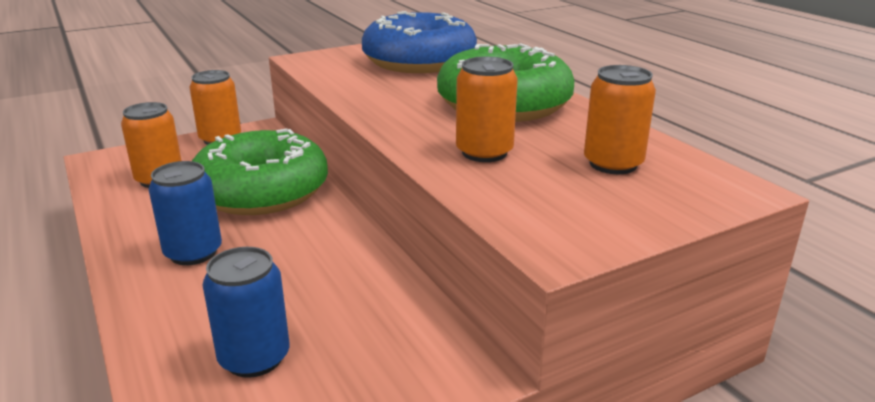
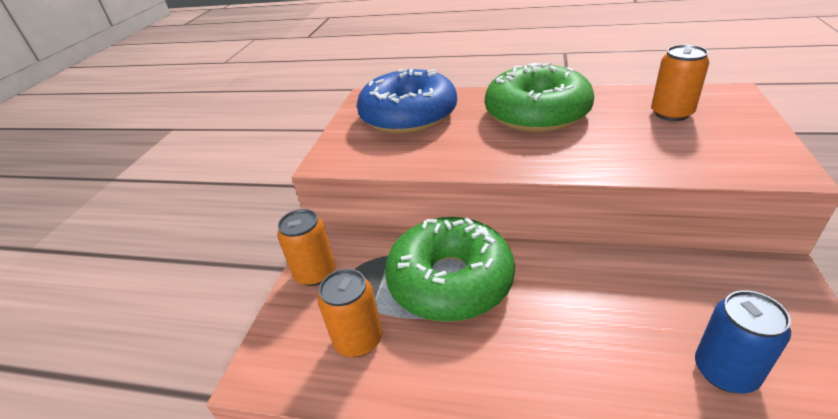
camera: 45 degrees left, 10 degrees up
blue can [148,161,222,265] -> none
orange can [456,57,518,162] -> none

